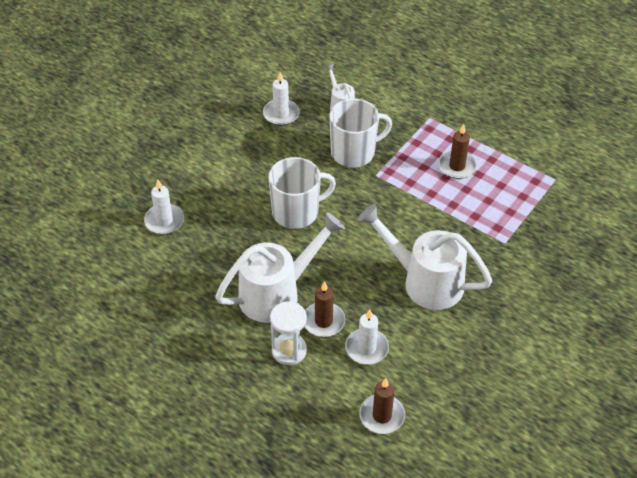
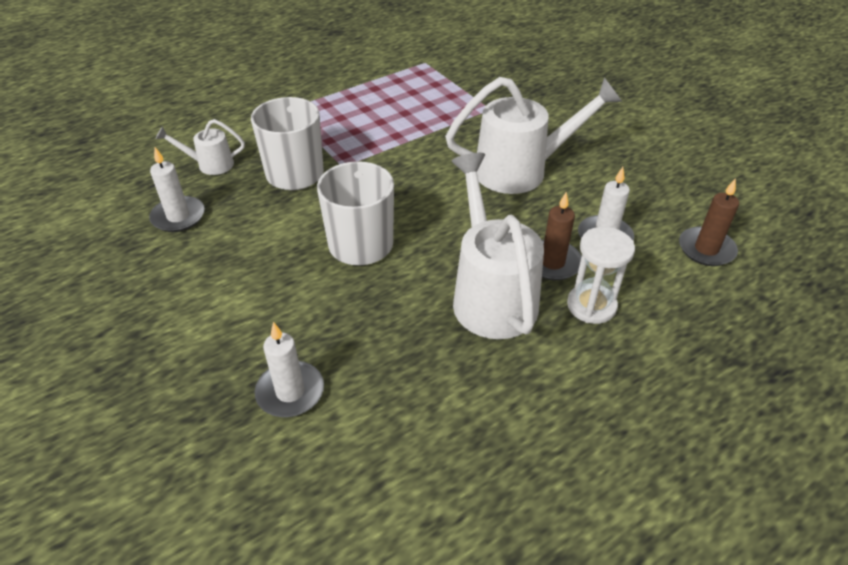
camera: 70 degrees left, 5 degrees down
white watering can [358,204,492,310] -> white watering can turned 150 degrees counterclockwise [445,77,622,194]
brown candle [438,124,477,179] -> none

